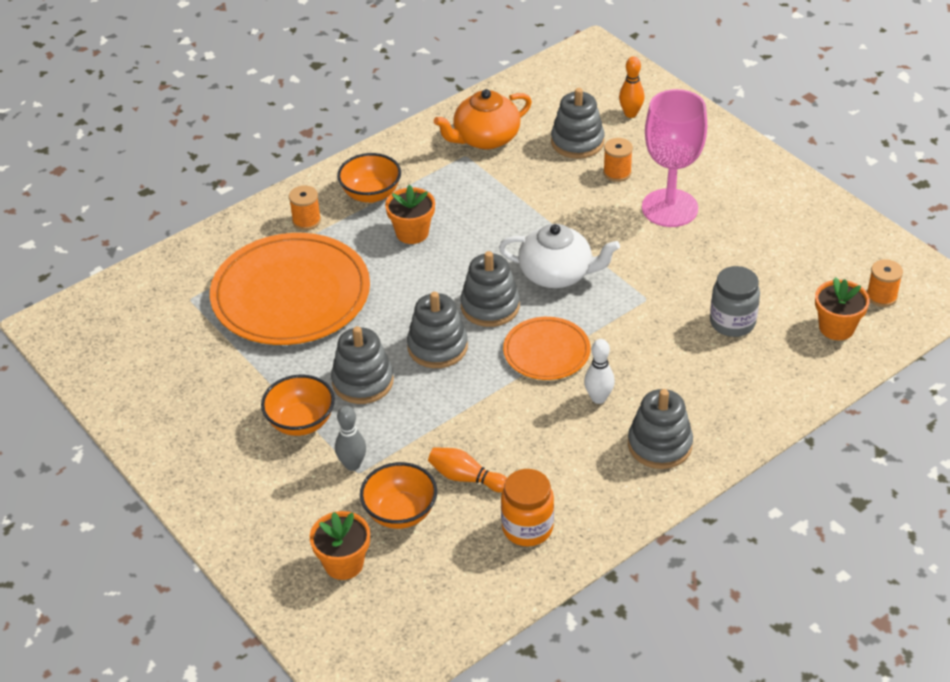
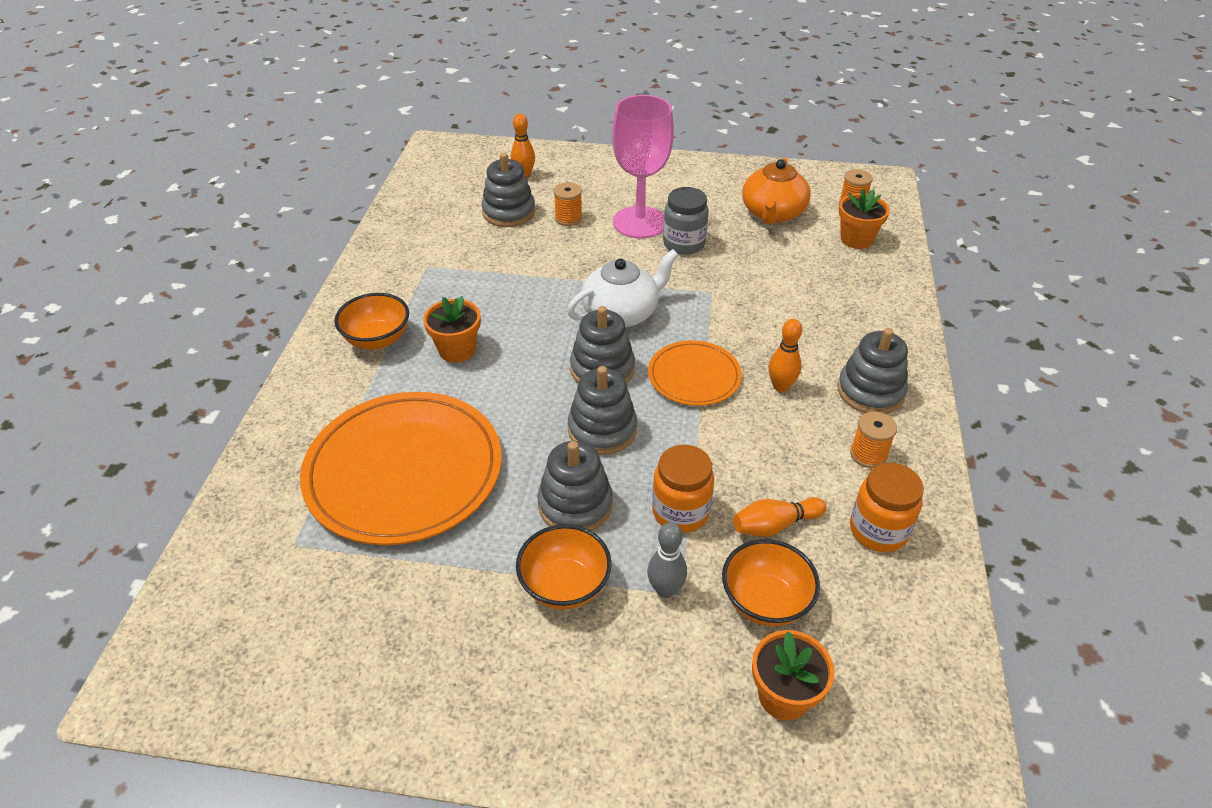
camera: 45 degrees left, 0 degrees up
orange spool [289,185,321,230] -> orange spool moved to [850,411,897,468]
orange teapot [434,89,532,149] -> orange teapot moved to [742,157,811,225]
white bowling pin [584,339,615,404] -> orange bowling pin [769,319,802,392]
grey jar [710,266,760,337] -> grey jar moved to [663,187,709,255]
none -> orange jar [652,445,714,533]

